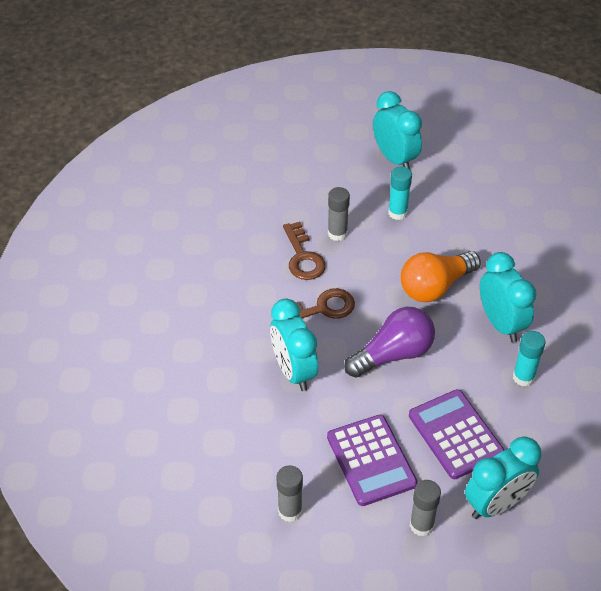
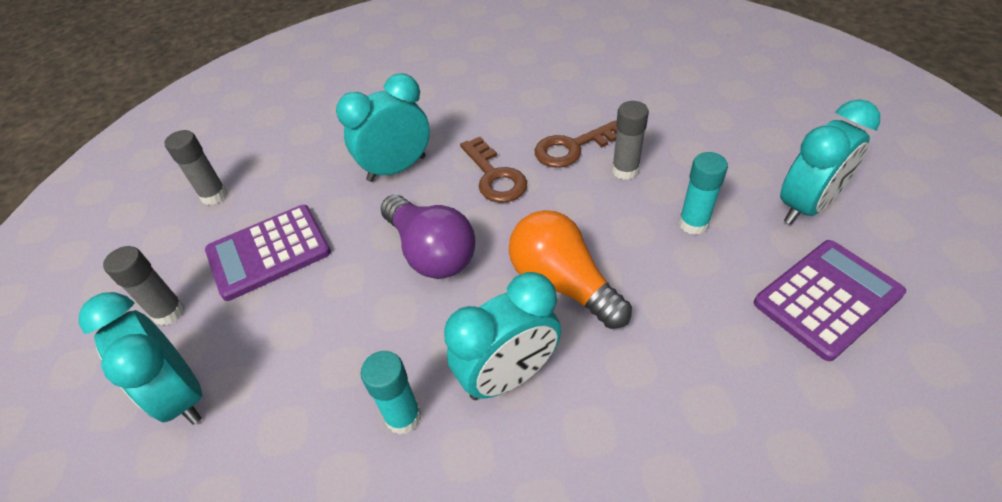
camera: 85 degrees right, 0 degrees up
purple calculator [409,389,504,479] -> purple calculator moved to [754,240,906,361]

